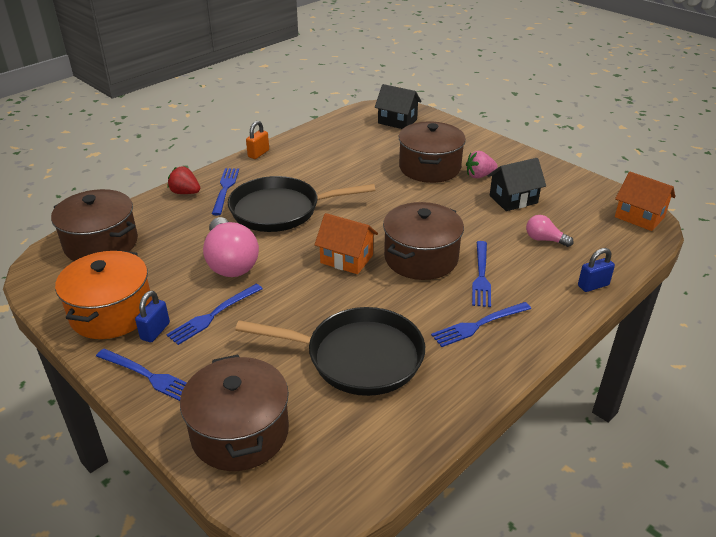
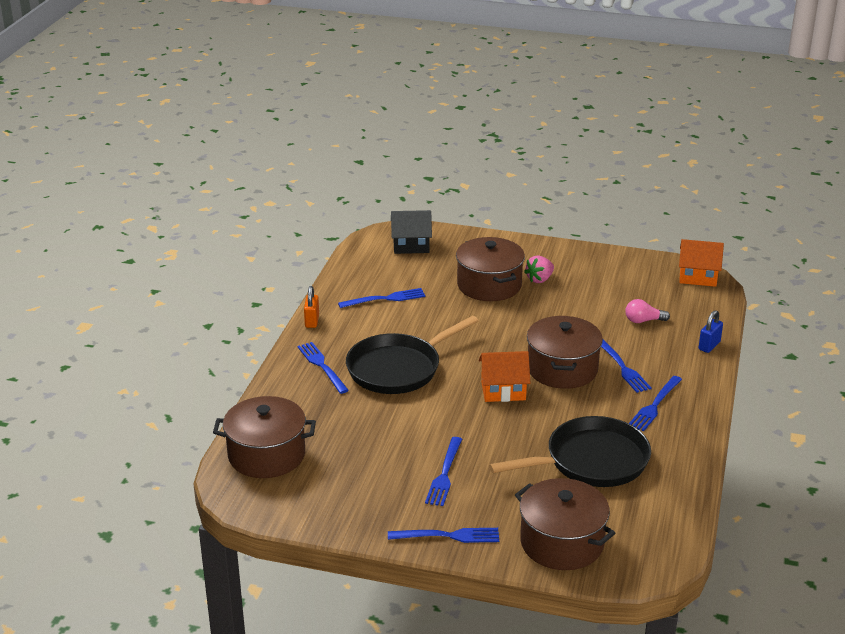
camera: 30 degrees left, 5 degrees down
orange pot [55,250,152,339] -> none
blue padlock [135,291,170,342] -> none
red strawberry [167,166,200,194] -> none
pink light bulb [203,217,259,277] -> none
black house [487,158,546,211] -> none
none -> blue fork [338,288,426,308]

